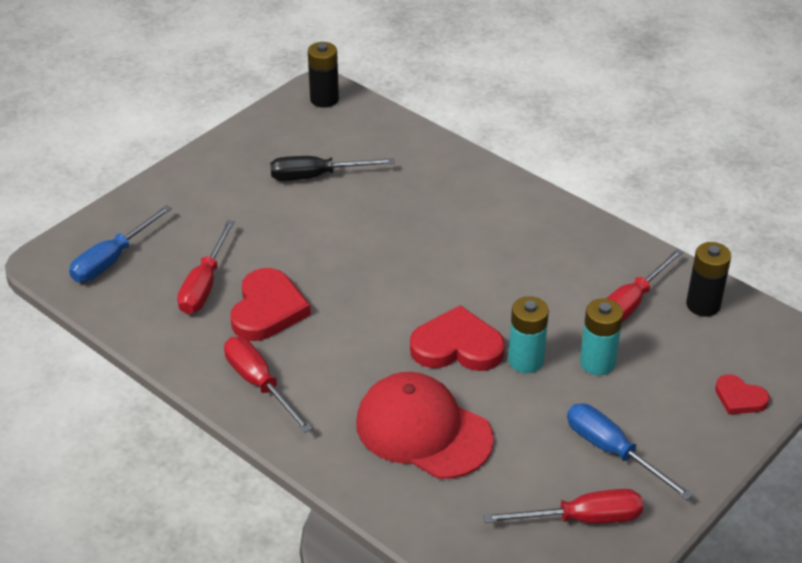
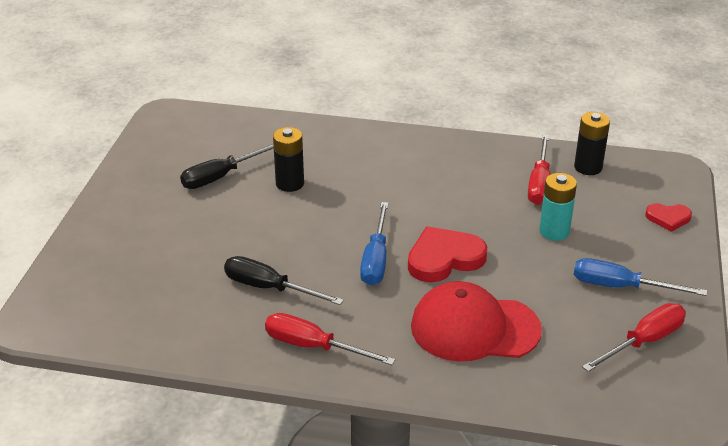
camera: 30 degrees left, 5 degrees down
blue screwdriver [69,205,172,282] -> blue screwdriver moved to [360,202,388,286]
red screwdriver [177,220,235,314] -> none
red heart [231,268,311,341] -> black screwdriver [224,256,344,305]
black battery [308,42,339,108] -> black battery moved to [273,127,304,192]
turquoise battery [508,296,549,373] -> none

